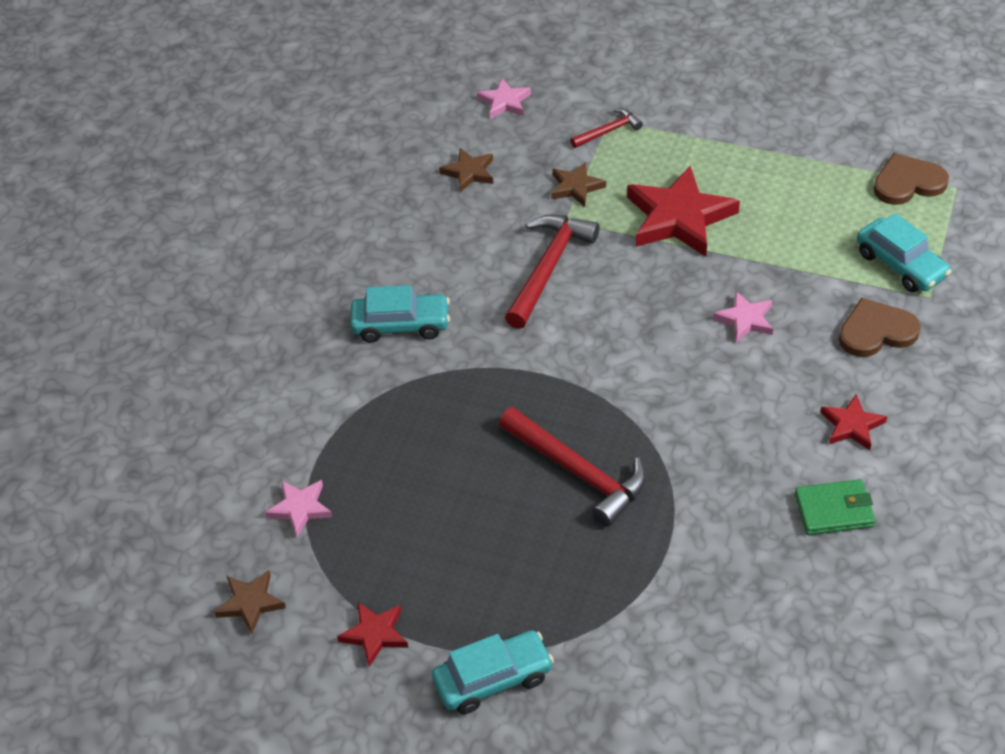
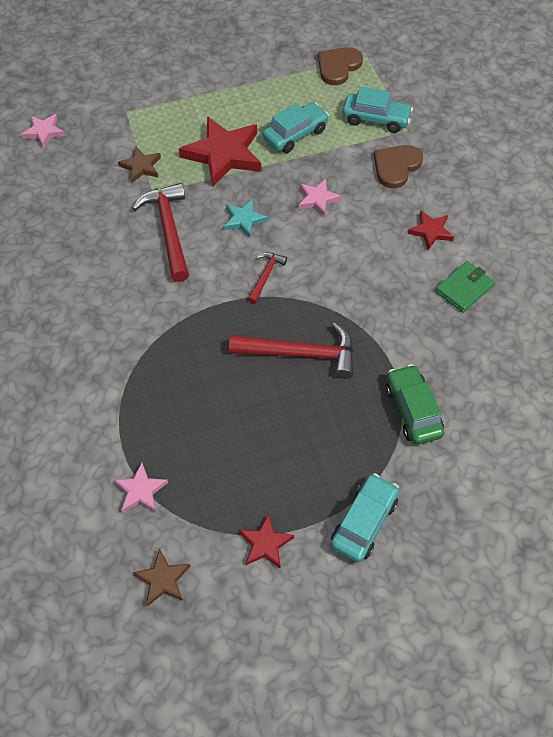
camera: 40 degrees left, 10 degrees up
turquoise car [350,285,450,343] -> turquoise car moved to [263,102,329,153]
brown star [439,148,493,192] -> none
red hammer [571,109,643,148] -> red hammer moved to [248,252,287,304]
none -> turquoise star [224,199,268,238]
none -> green car [386,364,444,445]

